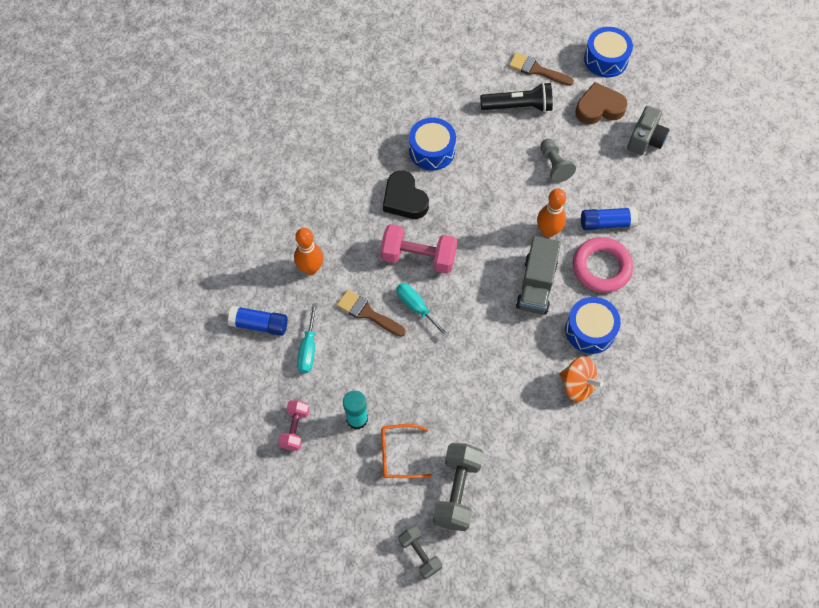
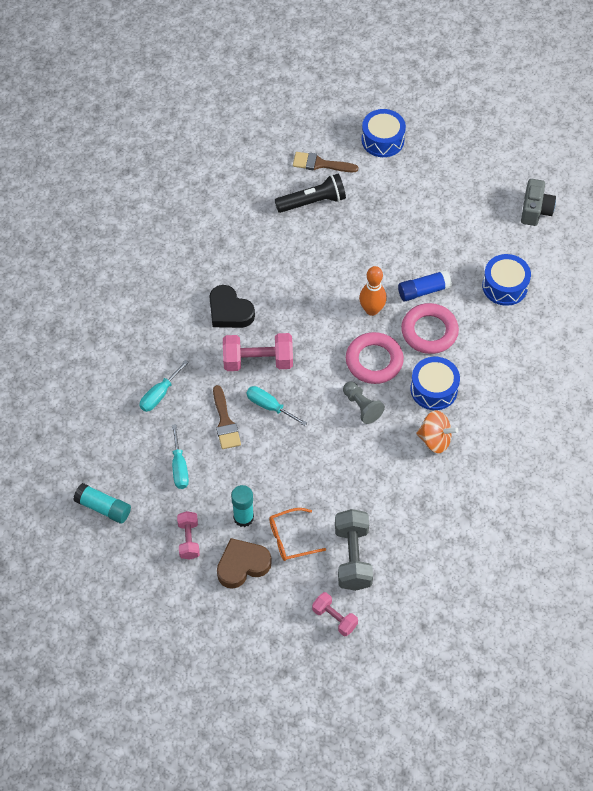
camera: 15 degrees left, 5 degrees down
blue glue stick [228,306,288,336] -> none
orange bowling pin [294,228,323,275] -> turquoise screwdriver [140,360,189,412]
brown brush [337,290,406,337] -> brown brush turned 120 degrees counterclockwise [213,385,241,449]
grey dumbbell [399,525,442,579] -> pink dumbbell [312,592,358,636]
blue drum [409,117,456,171] -> blue drum moved to [482,254,531,306]
grey truck [516,236,561,315] -> pink ring [346,332,404,384]
grey pawn [540,139,576,183] -> grey pawn moved to [343,382,385,424]
brown heart [575,82,628,124] -> brown heart moved to [217,538,272,589]
grey camera [627,106,669,155] -> grey camera moved to [521,179,556,226]
none -> turquoise glue stick [74,483,131,524]

